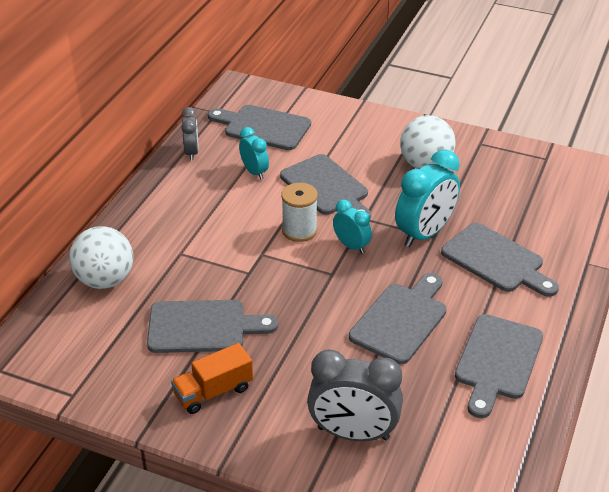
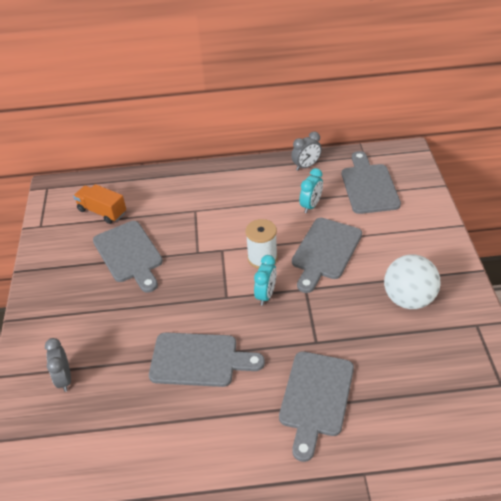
camera: 65 degrees right, 5 degrees up
white ball [69,226,133,289] -> none
orange truck [171,343,253,414] -> orange truck moved to [73,184,126,224]
grey clock [307,349,403,441] -> grey clock [45,338,71,392], size x0.56
turquoise clock [395,149,460,247] -> none
grey cutting board [455,314,543,418] -> none

